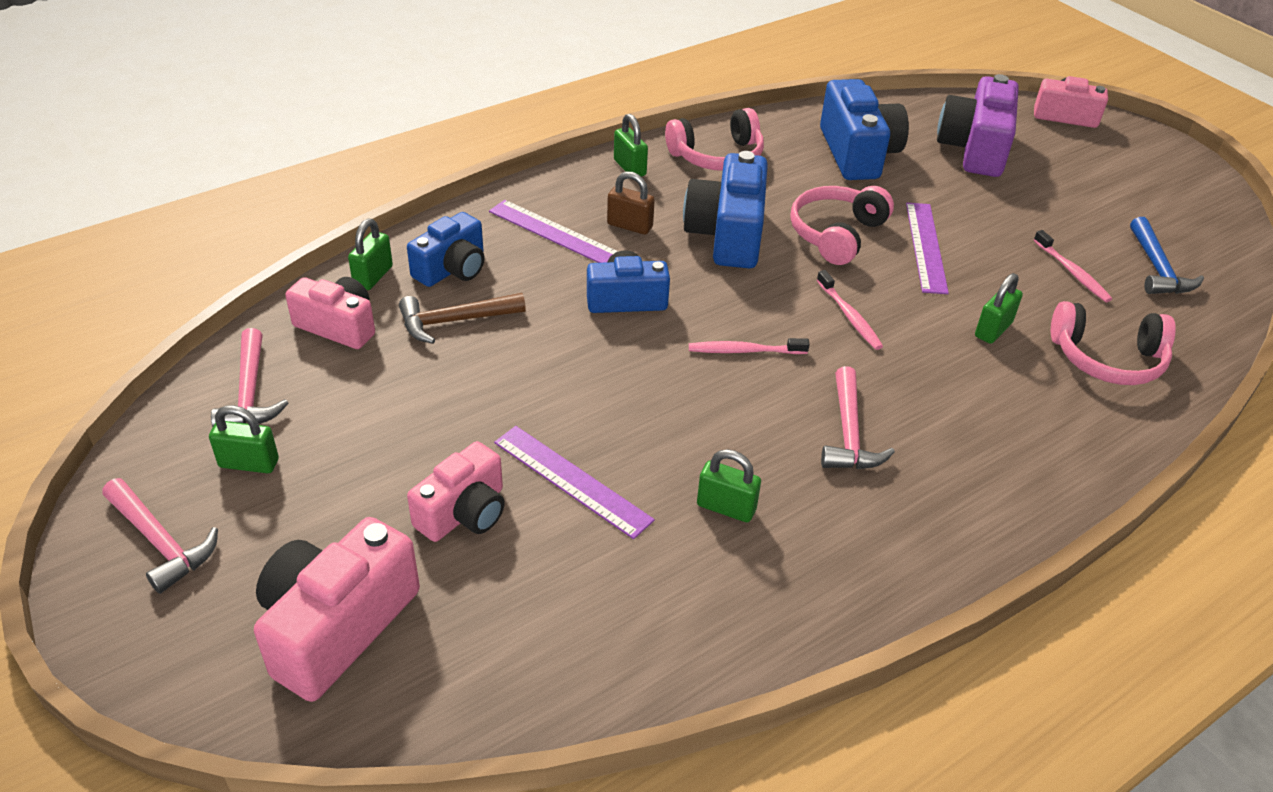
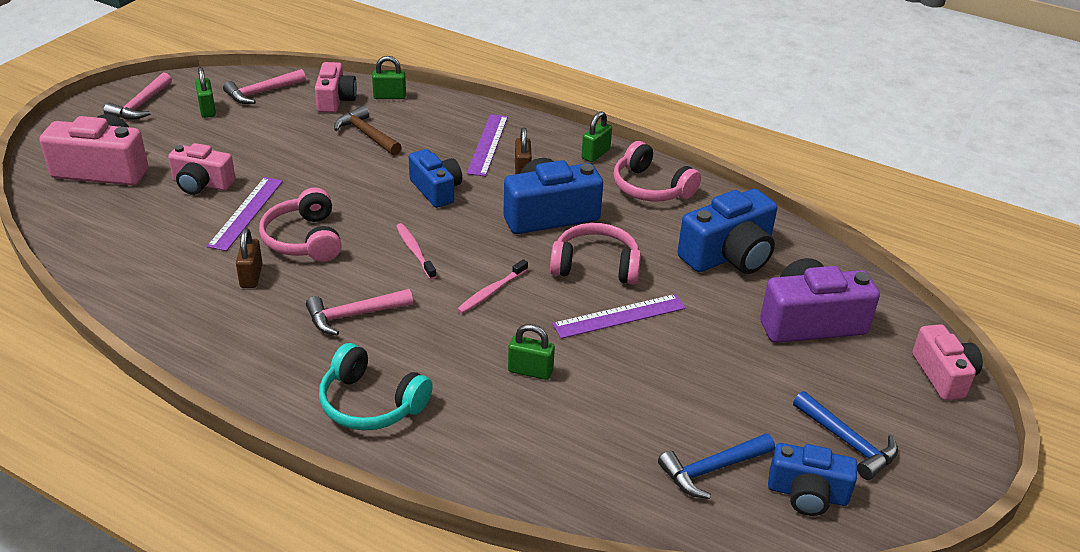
camera: 65 degrees right, 5 degrees down
blue camera [407,212,484,287] -> blue camera moved to [768,443,857,516]
green padlock [697,449,761,522] -> brown padlock [236,228,263,288]
pink toothbrush [1034,230,1112,302] -> none
pink headphones [1051,301,1176,385] -> pink headphones moved to [259,188,342,262]
none -> turquoise headphones [319,343,433,431]
none -> blue hammer [793,391,898,480]

